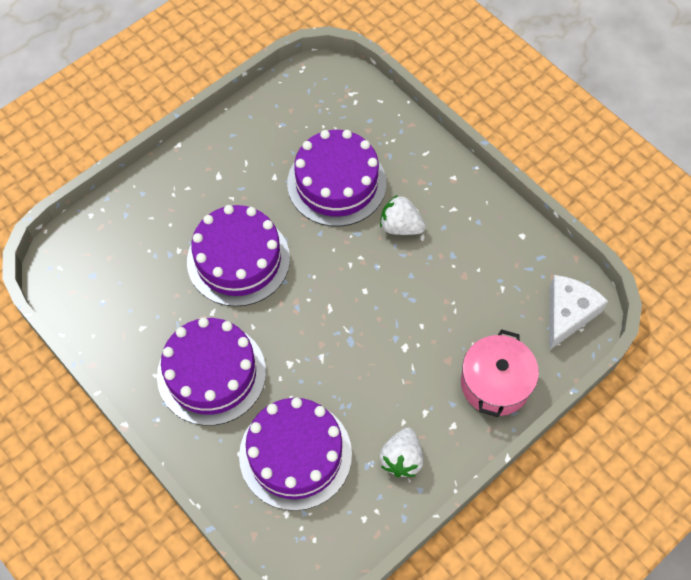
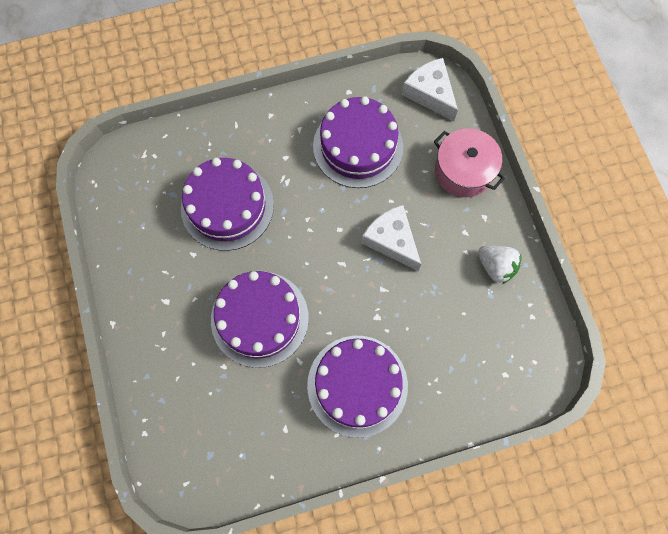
camera: 65 degrees left, 10 degrees up
purple cake [239,397,352,511] -> purple cake moved to [313,96,403,188]
white strawberry [380,195,426,235] -> none
none -> white cheese [361,205,421,271]

